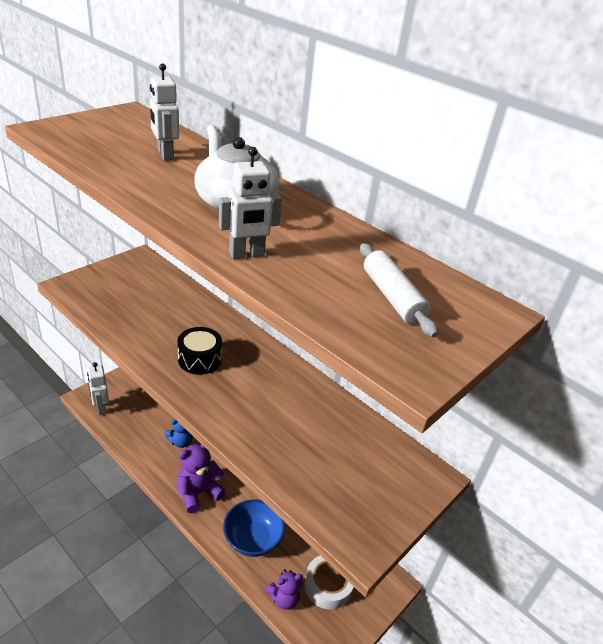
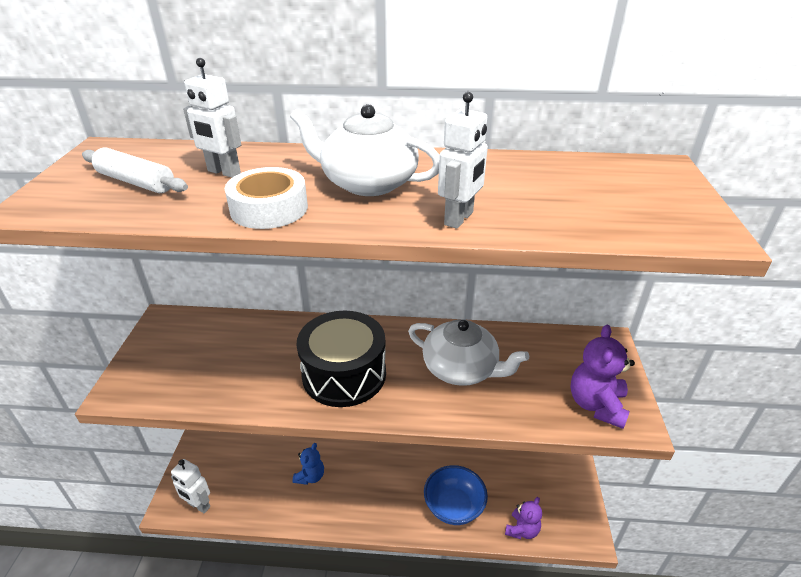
camera: 35 degrees left, 0 degrees up
black drum [177,327,222,375] -> black drum [297,311,386,407], size x1.72
purple teddy bear [177,444,225,513] -> purple teddy bear moved to [571,325,635,429]
white tape [304,556,354,610] -> white tape moved to [225,167,308,229]
white rolling pin [360,243,438,337] -> white rolling pin moved to [82,147,188,193]
none -> white teapot [408,319,529,386]

